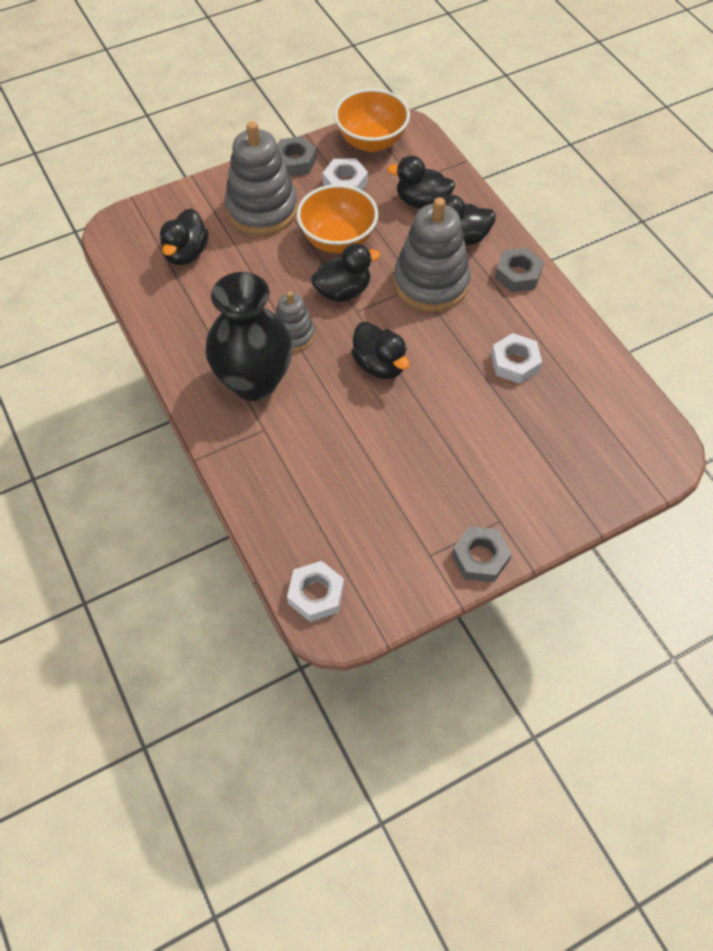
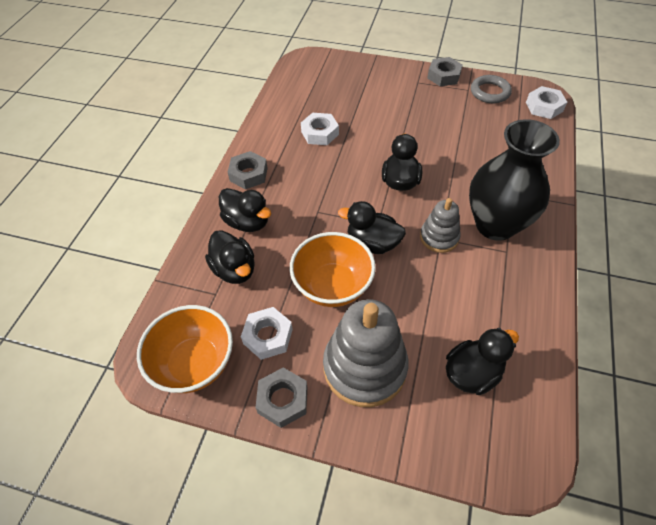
camera: 135 degrees left, 5 degrees down
grey stacking toy [394,197,471,312] -> none
none -> grey ring [471,75,512,103]

